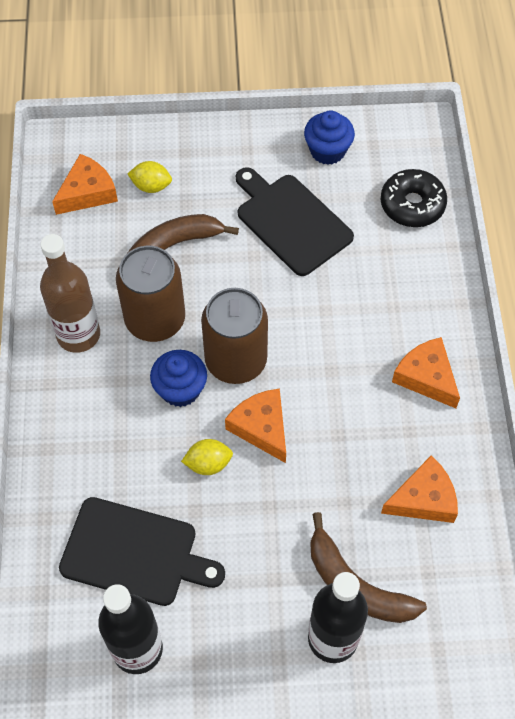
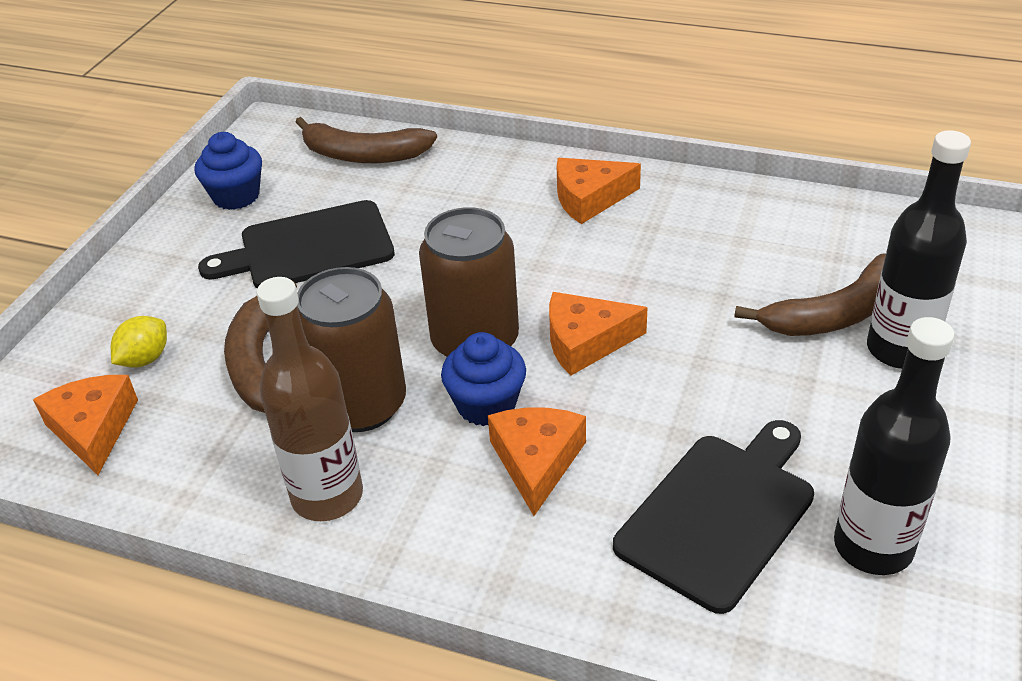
camera: 65 degrees left, 20 degrees down
yellow lemon [181,439,233,475] -> none
black donut [381,169,447,227] -> brown banana [295,117,437,163]
orange cheese [381,455,458,523] -> orange cheese moved to [488,408,586,516]

